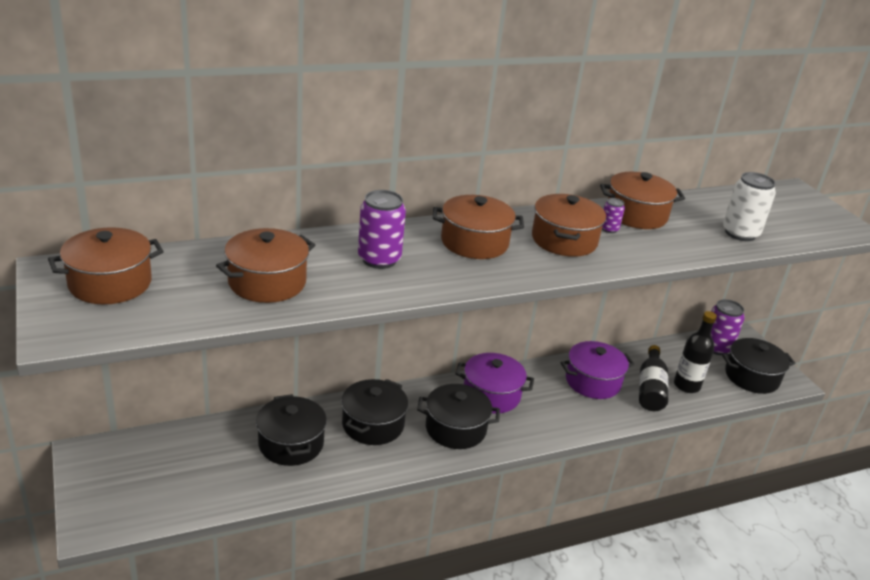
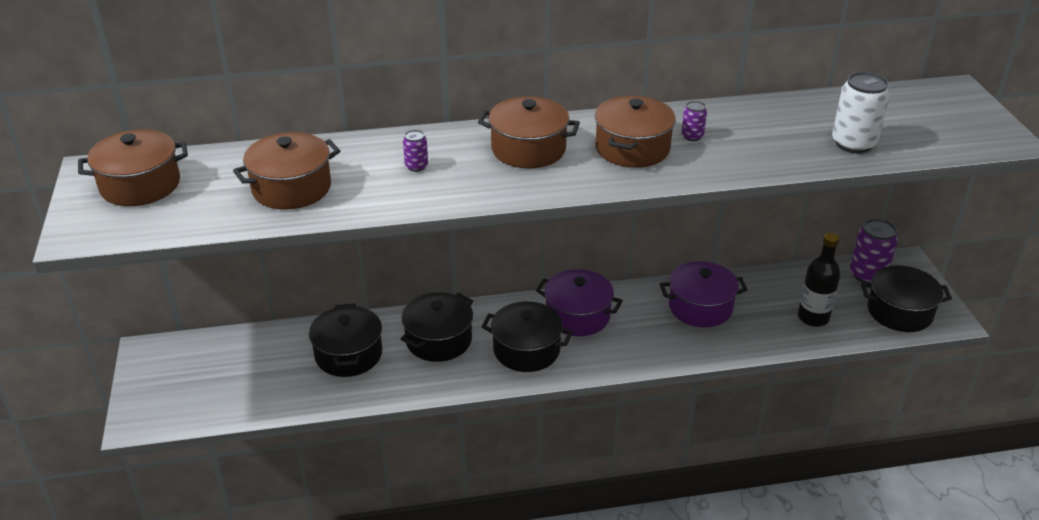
camera: 15 degrees right, 5 degrees up
purple can [358,190,406,269] -> purple can [403,130,428,172], size x0.51
brown pot [600,172,685,229] -> none
black bottle [639,345,669,411] -> none

